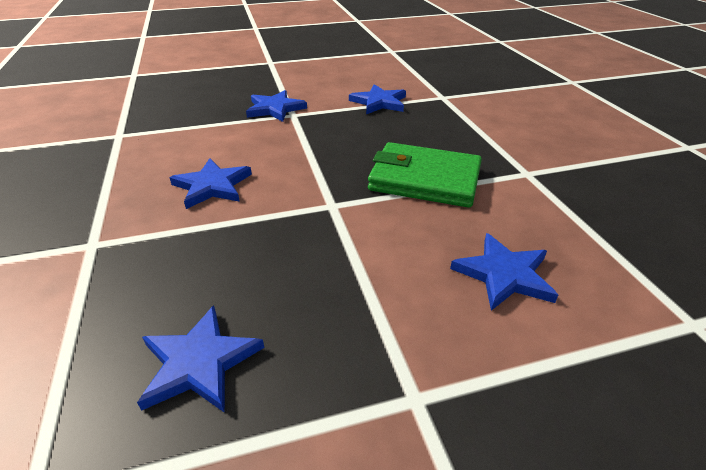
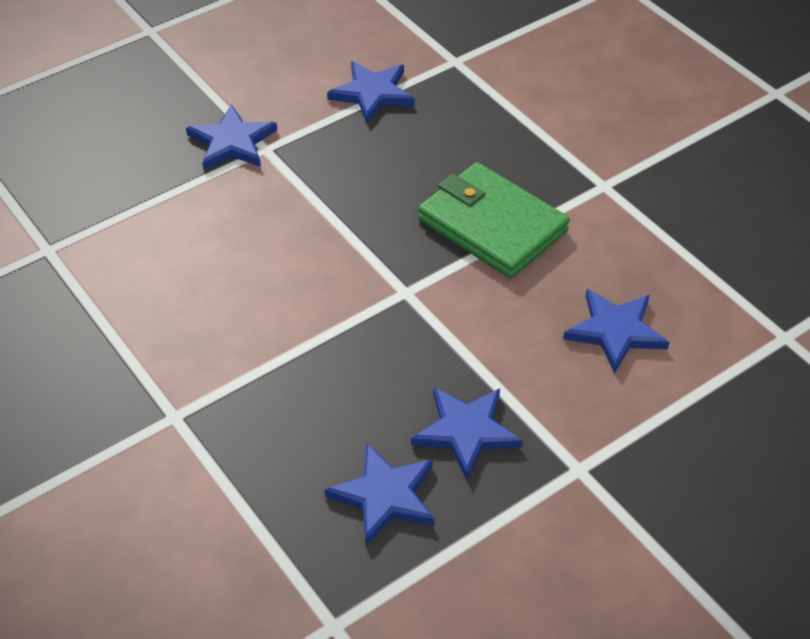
camera: 20 degrees left, 10 degrees up
blue star [169,158,252,209] -> blue star moved to [411,387,523,480]
green wallet [368,142,482,208] -> green wallet turned 45 degrees clockwise [418,162,570,278]

